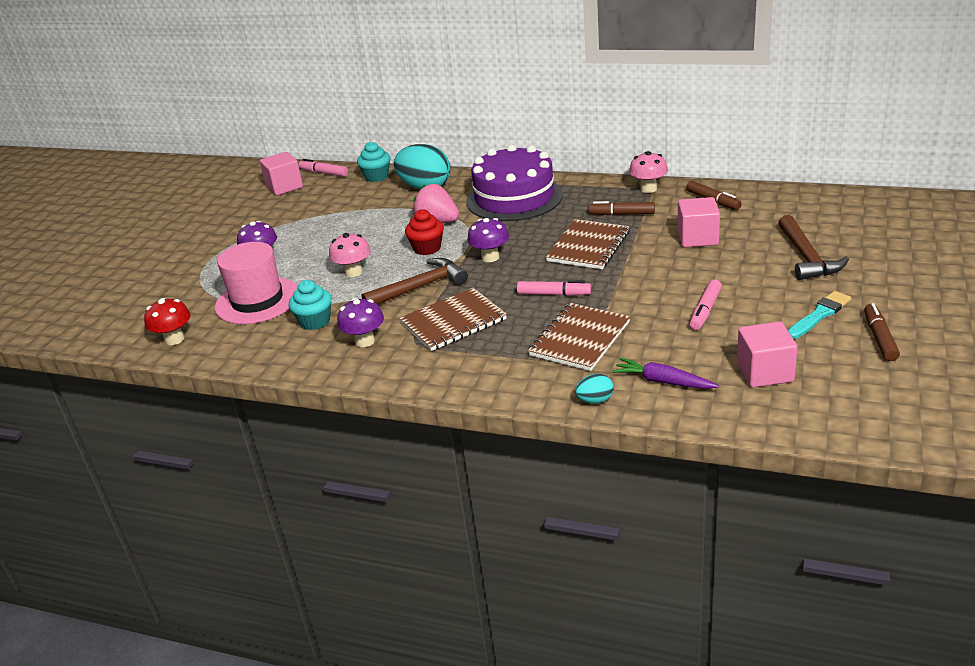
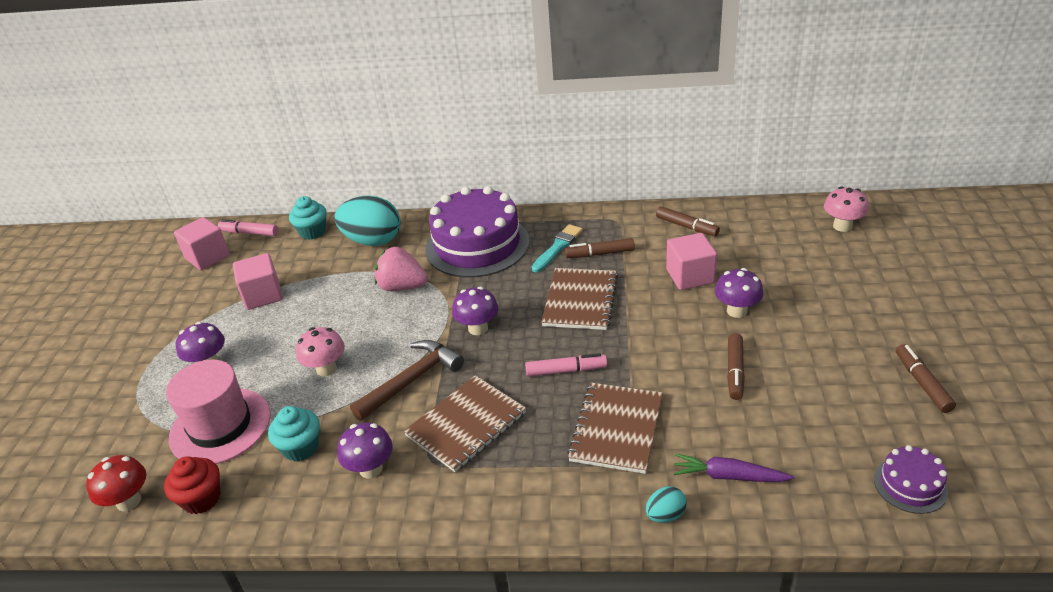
camera: 15 degrees left, 5 degrees up
red cupcake [405,209,444,255] -> red cupcake moved to [164,456,221,514]
pink mushroom [629,151,668,193] -> pink mushroom moved to [824,187,869,232]
pink marker [690,280,722,330] -> brown marker [727,333,745,400]
pink cube [737,322,798,388] -> pink cube moved to [233,253,283,310]
brown hammer [778,215,849,280] -> none
turquoise brush [788,291,851,339] -> turquoise brush moved to [532,224,583,272]
none -> purple mushroom [715,268,763,318]
none -> purple cake [874,445,948,514]

